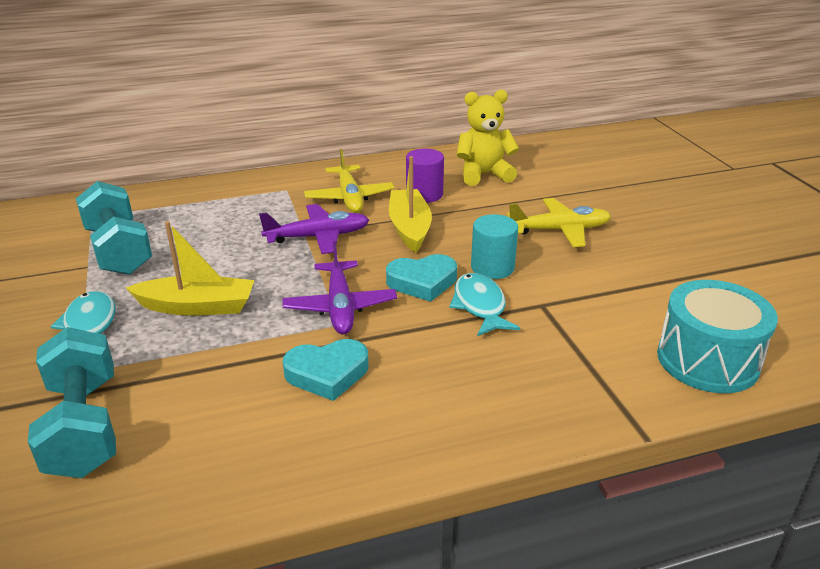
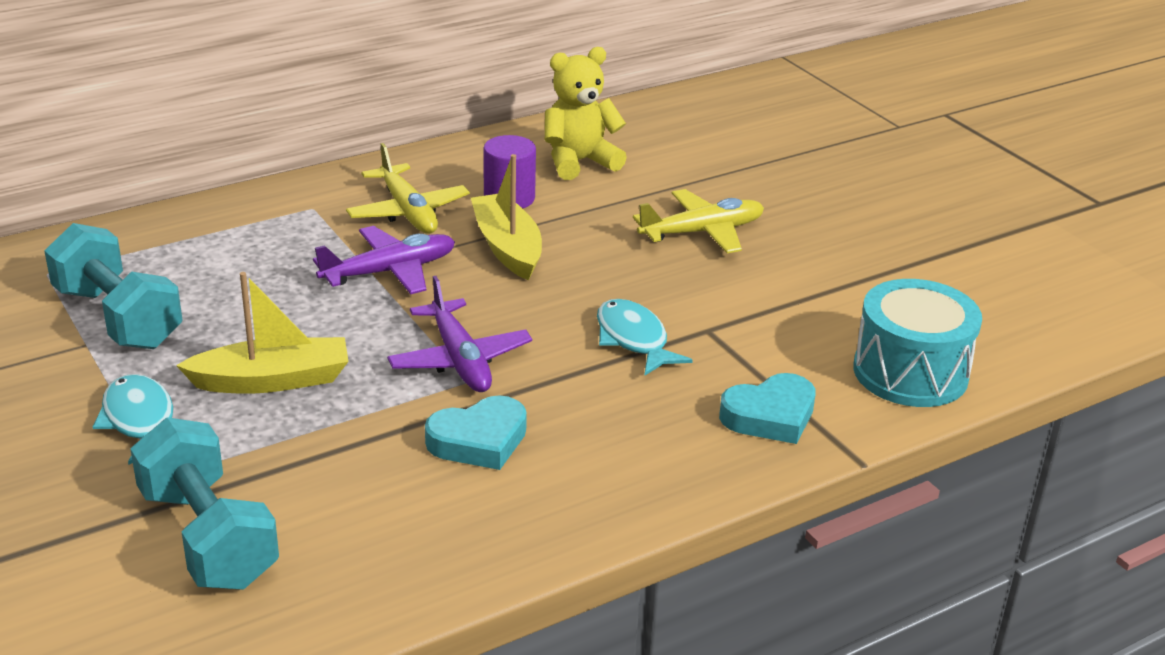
camera: 15 degrees left, 0 degrees up
turquoise heart [386,254,457,302] -> turquoise heart moved to [719,373,816,444]
turquoise cylinder [471,214,518,279] -> none

